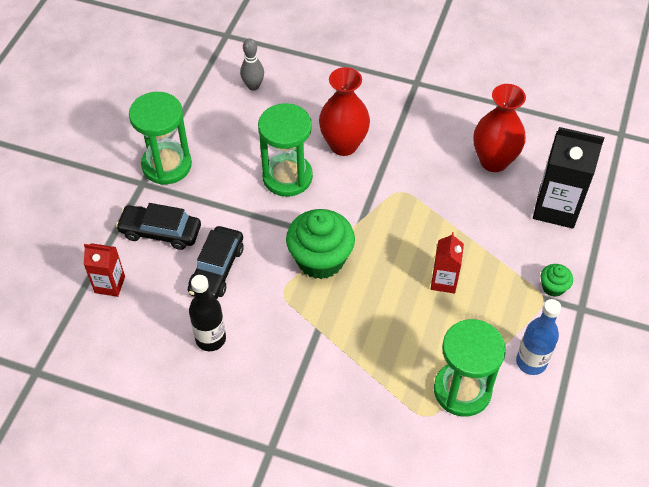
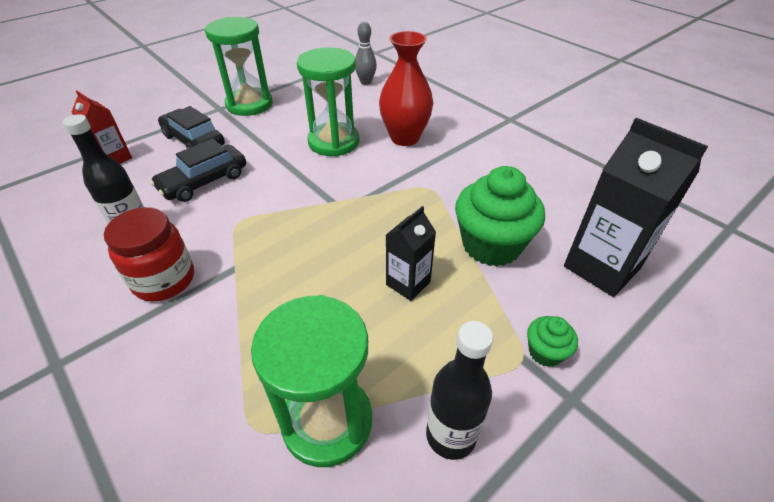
camera: 30 degrees right, 10 degrees down
green cupcake [286,209,355,279] -> green cupcake moved to [455,166,545,266]
red carton [431,232,464,293] -> black carton [386,206,436,301]
red vase [473,84,526,172] -> none
blue bottle [516,299,561,375] -> black bottle [426,321,493,460]
none -> red jar [104,207,194,302]

